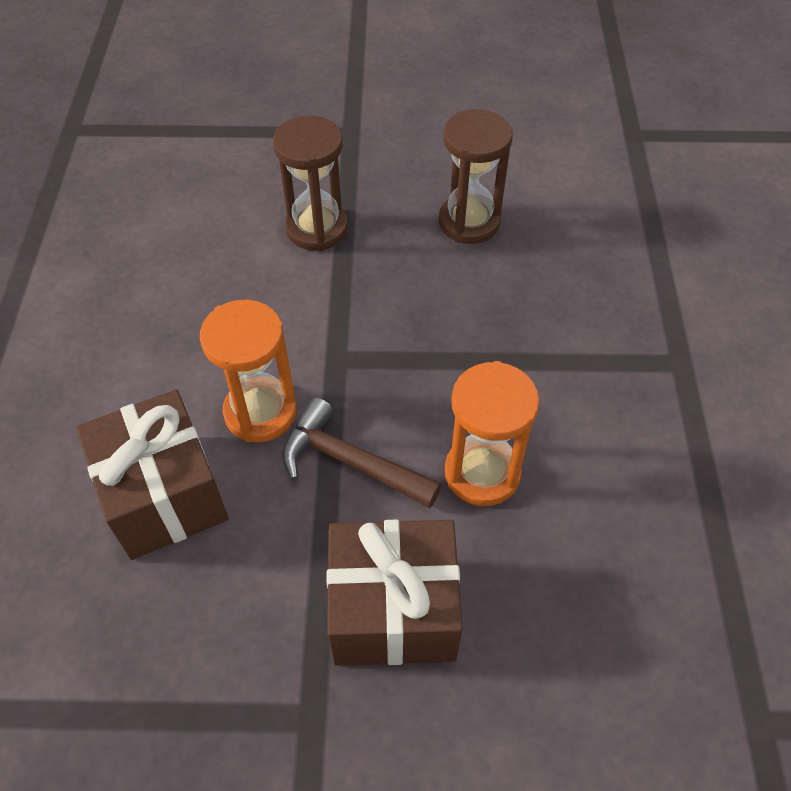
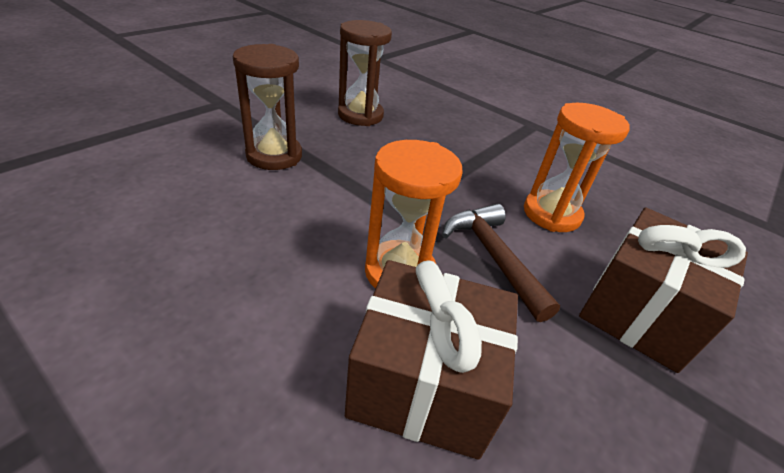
camera: 55 degrees left, 15 degrees down
brown hammer [282,398,442,508] -> brown hammer turned 90 degrees clockwise [442,204,560,322]

